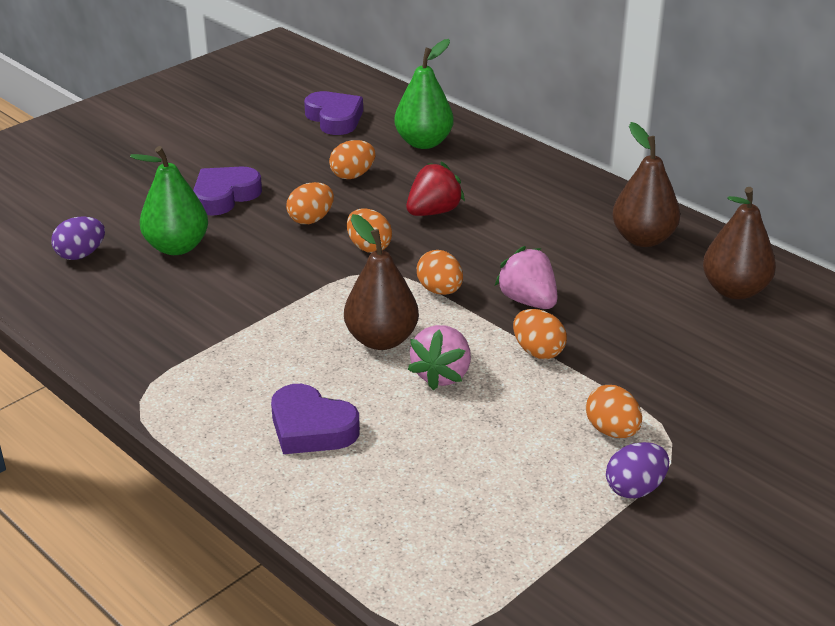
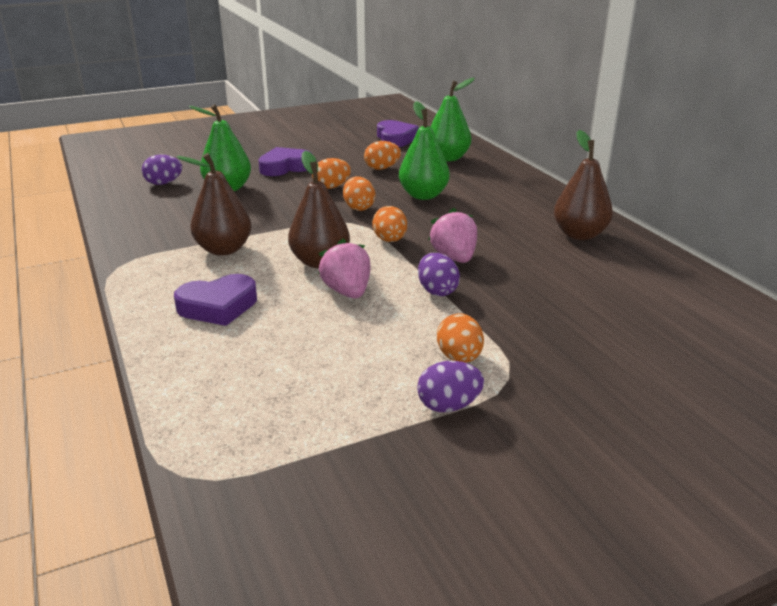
camera: 20 degrees right, 5 degrees down
purple heart [271,384,360,454] -> purple heart turned 75 degrees counterclockwise [174,274,257,326]
red strawberry [406,161,465,216] -> green pear [399,101,450,200]
pink strawberry [408,325,471,390] -> pink strawberry turned 120 degrees clockwise [318,239,371,299]
orange egg [513,309,567,359] -> purple egg [418,253,460,296]
brown pear [703,187,776,300] -> brown pear moved to [177,153,252,256]

